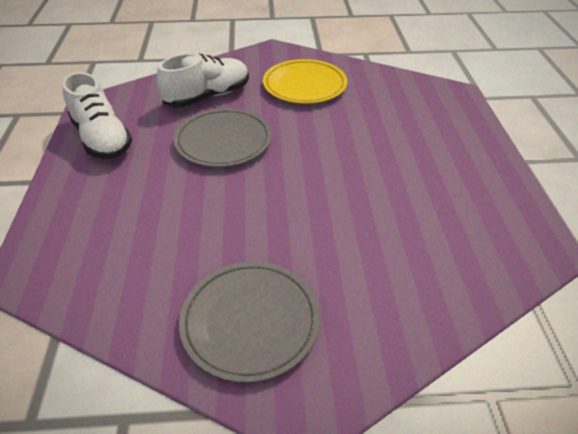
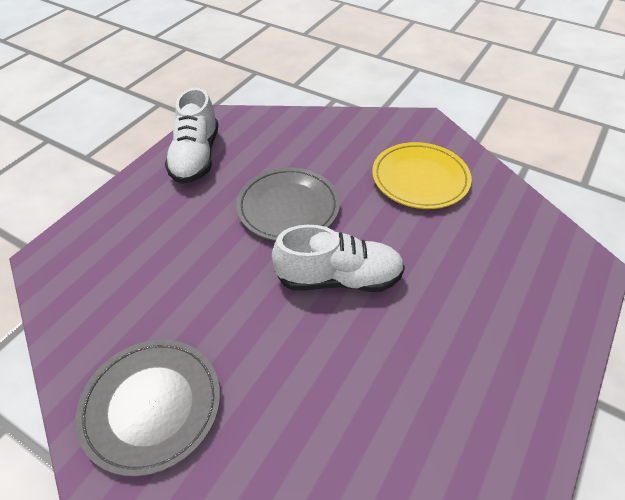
camera: 35 degrees right, 5 degrees up
white shoe [156,53,249,107] -> white shoe moved to [272,225,405,292]

